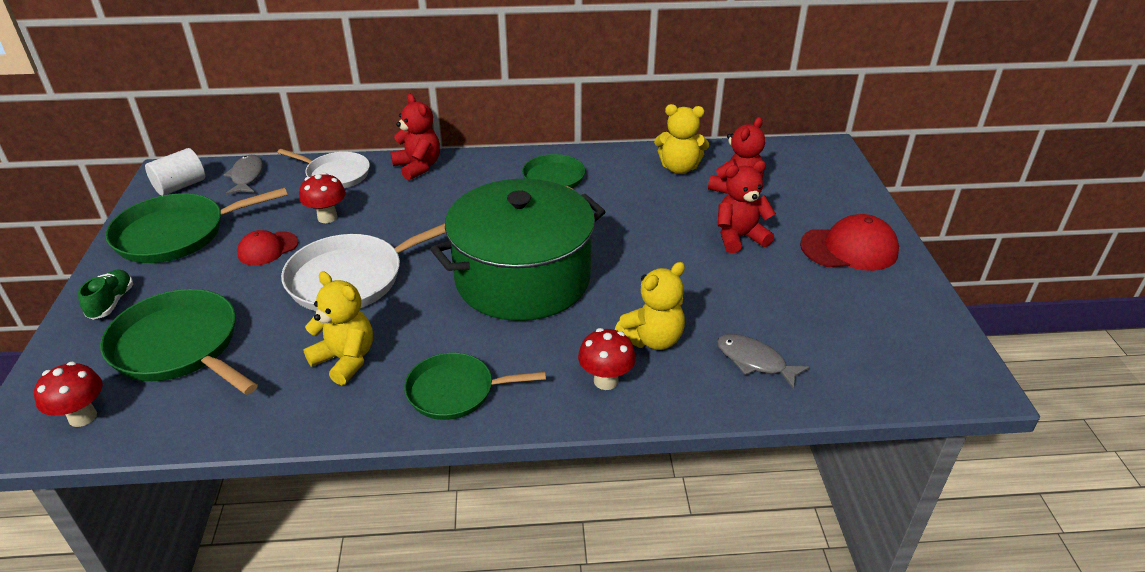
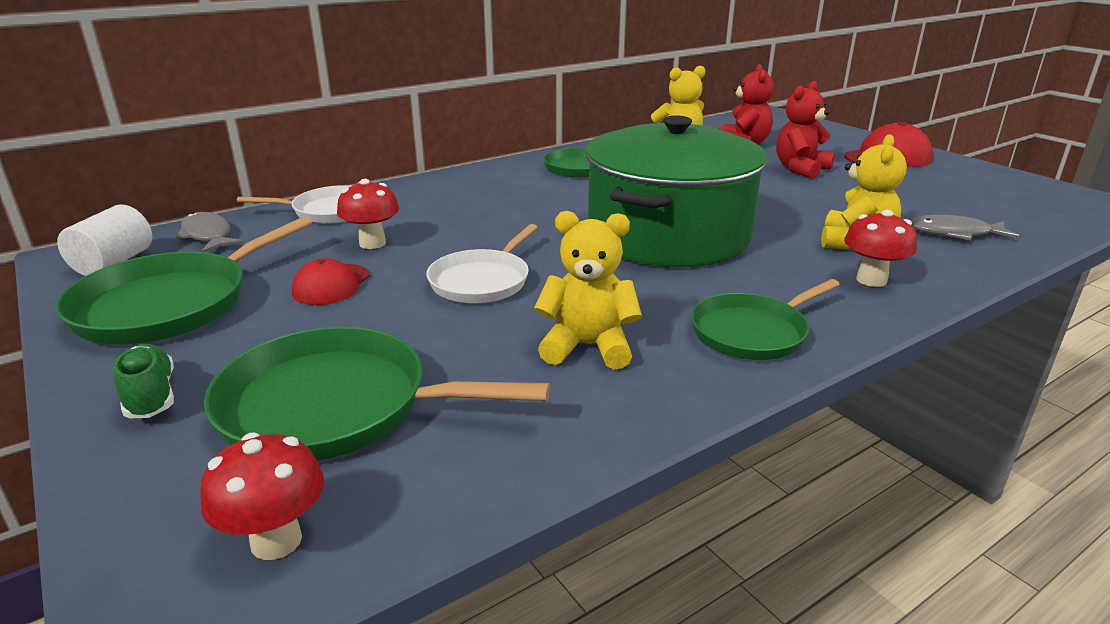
camera: 30 degrees left, 10 degrees down
white pan [281,223,446,311] -> white pan [426,224,538,303], size x0.65
red teddy bear [391,94,440,181] -> none

